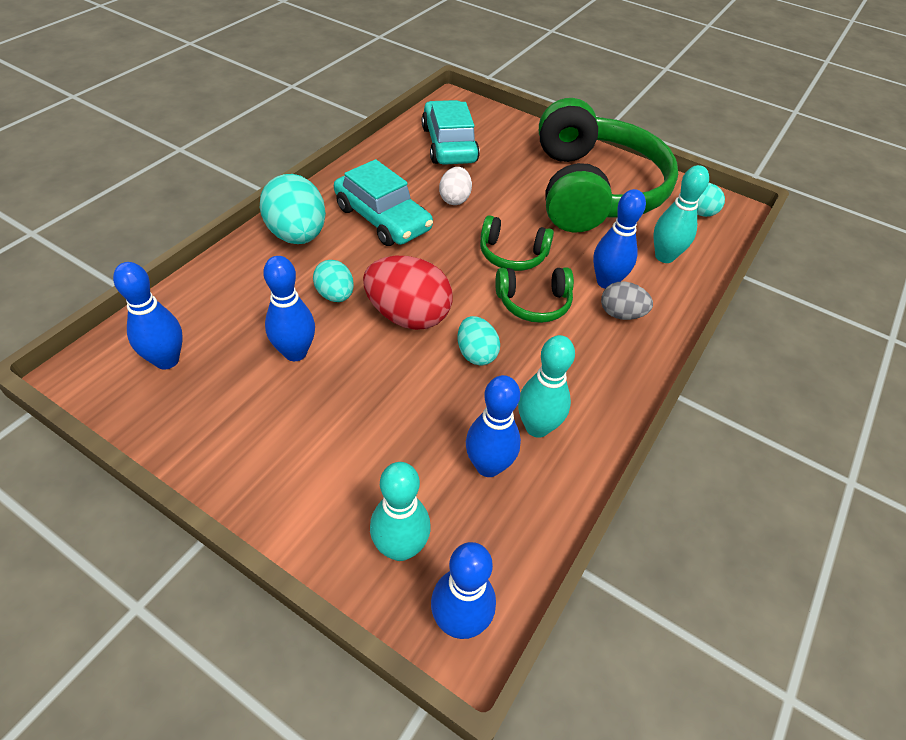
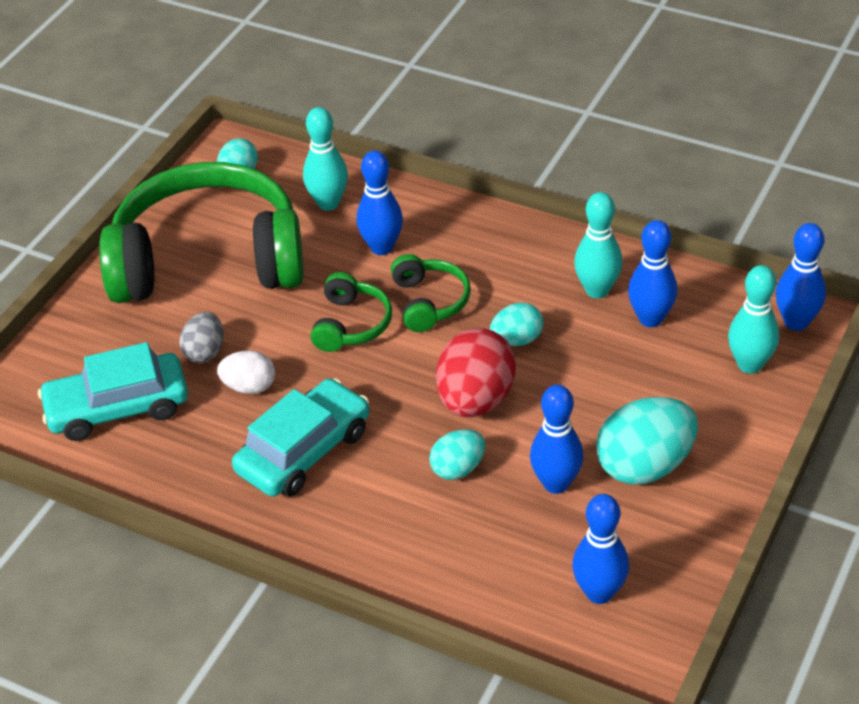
camera: 90 degrees left, 5 degrees down
turquoise egg [260,174,326,244] -> turquoise egg moved to [596,397,698,485]
grey egg [601,281,653,320] -> grey egg moved to [179,312,224,363]

